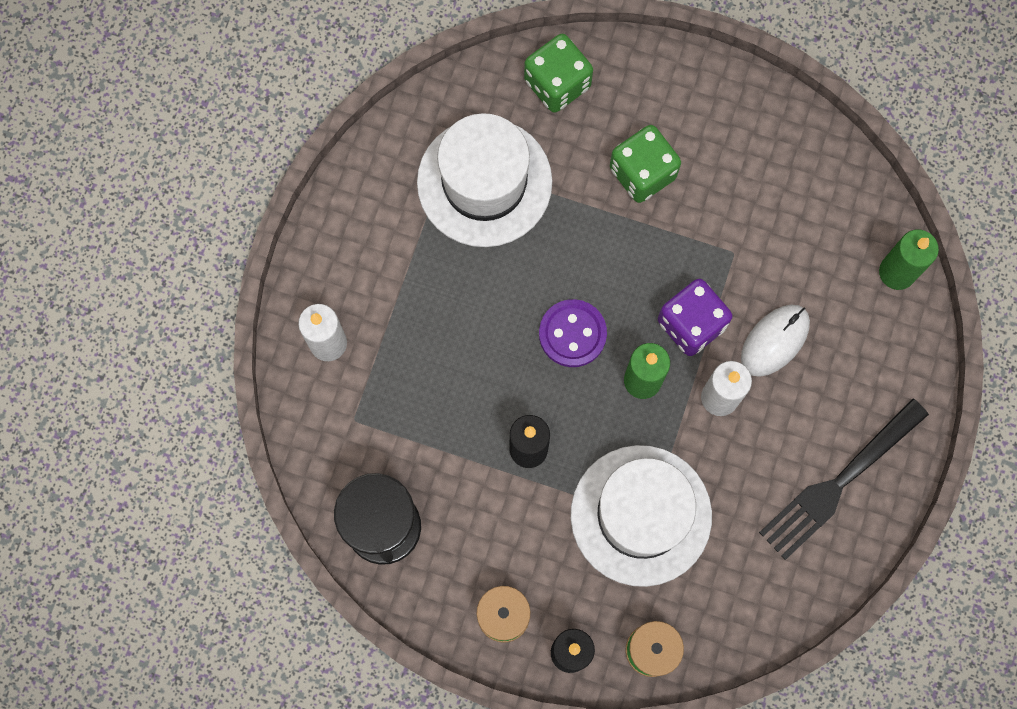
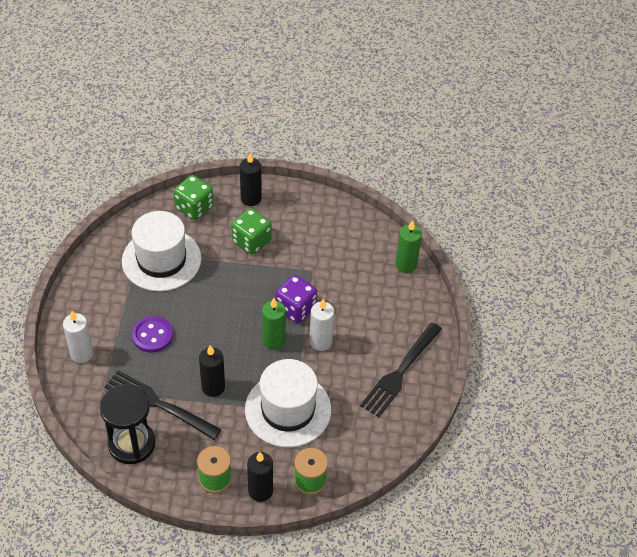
camera: 15 degrees left, 25 degrees down
purple button [539,299,607,367] -> purple button moved to [132,316,173,353]
white mouse [741,304,810,377] -> none
none -> black fork [105,370,222,440]
none -> black candle [240,153,262,206]

